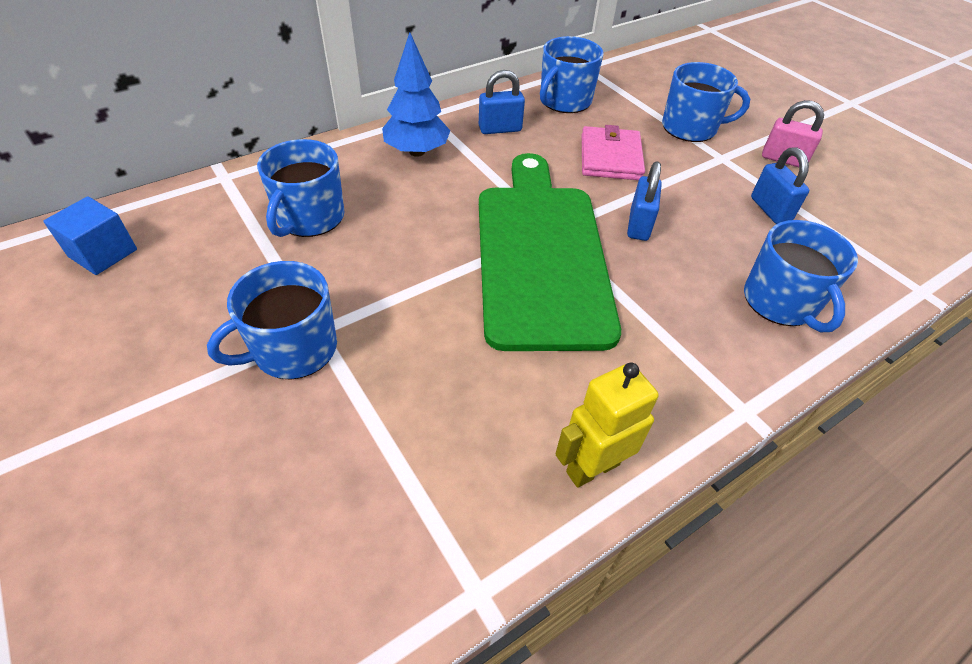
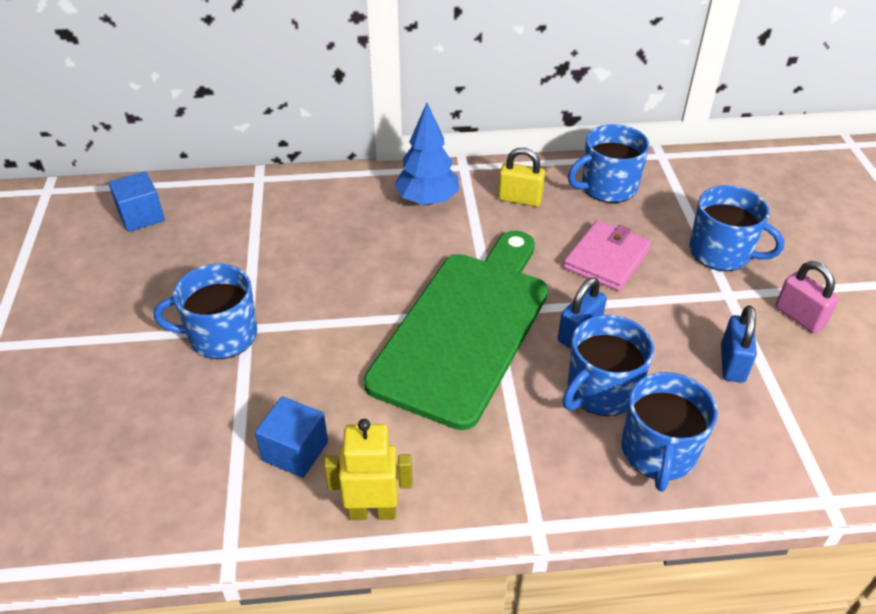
camera: 30 degrees right, 5 degrees down
blue mug [257,139,345,237] -> blue mug moved to [563,315,654,416]
blue padlock [479,70,525,134] -> yellow padlock [498,148,545,207]
none -> blue cube [255,396,328,478]

